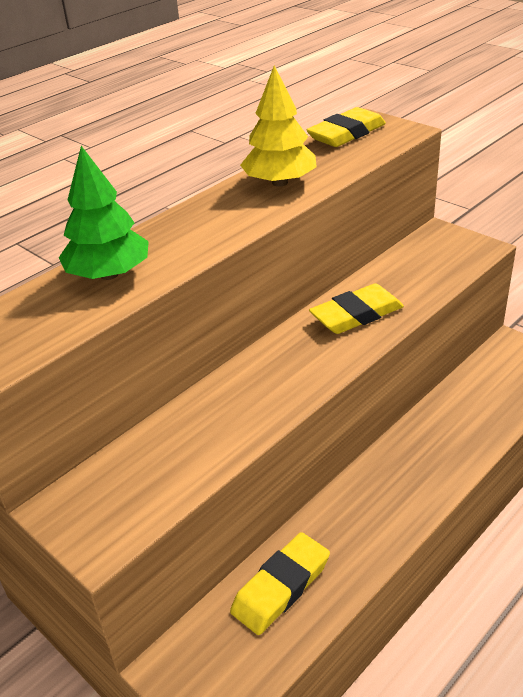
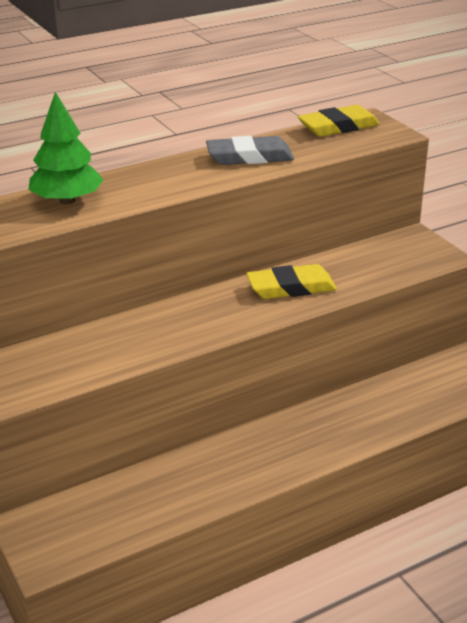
camera: 15 degrees right, 5 degrees down
yellow eraser [230,532,330,635] -> none
yellow tree [240,66,317,187] -> grey eraser [206,136,294,165]

